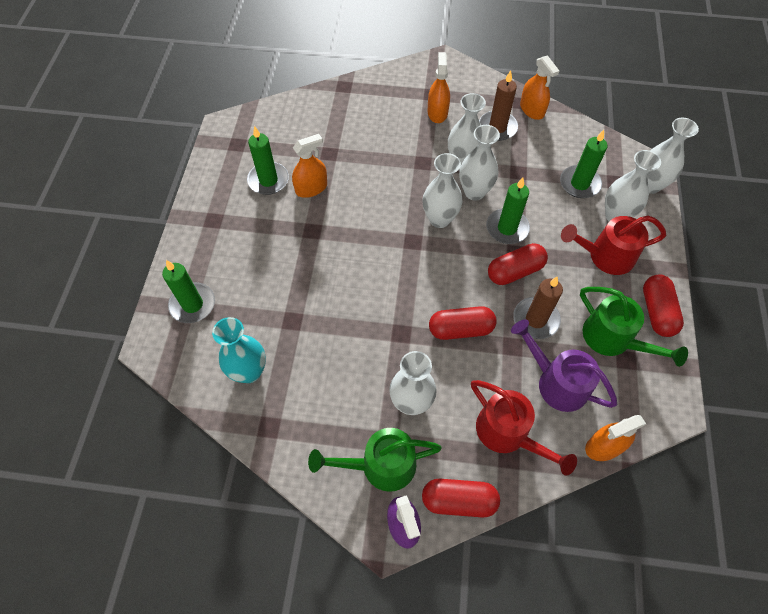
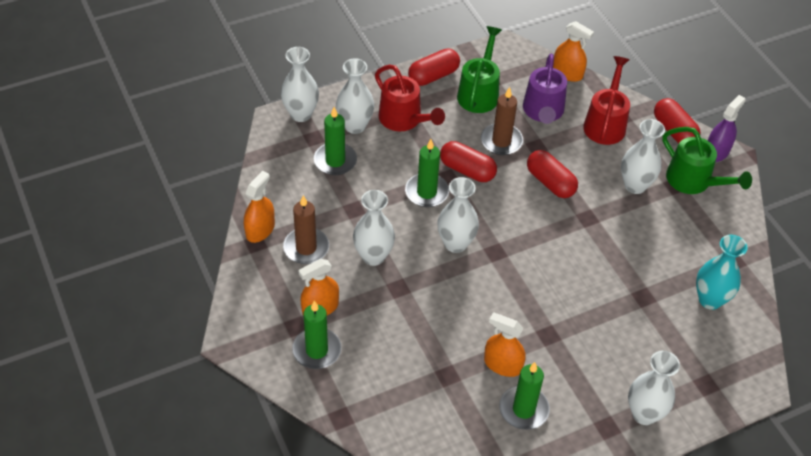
camera: 125 degrees left, 10 degrees down
green candle [162,260,215,323] -> green candle moved to [292,300,342,369]
white vase [459,125,500,201] -> white vase moved to [628,351,680,425]

